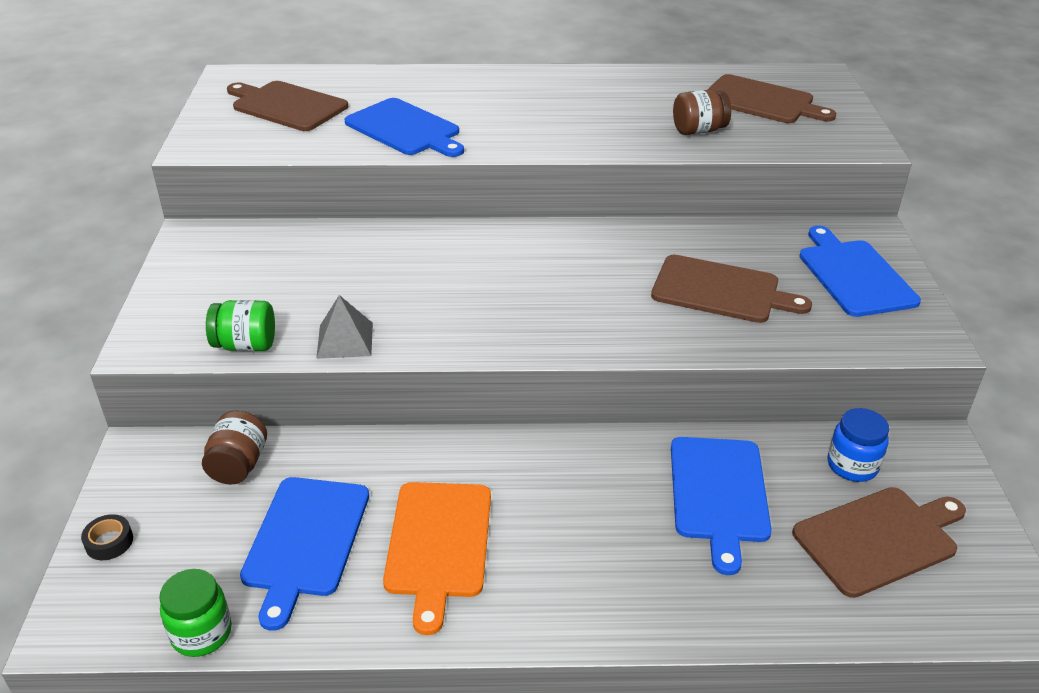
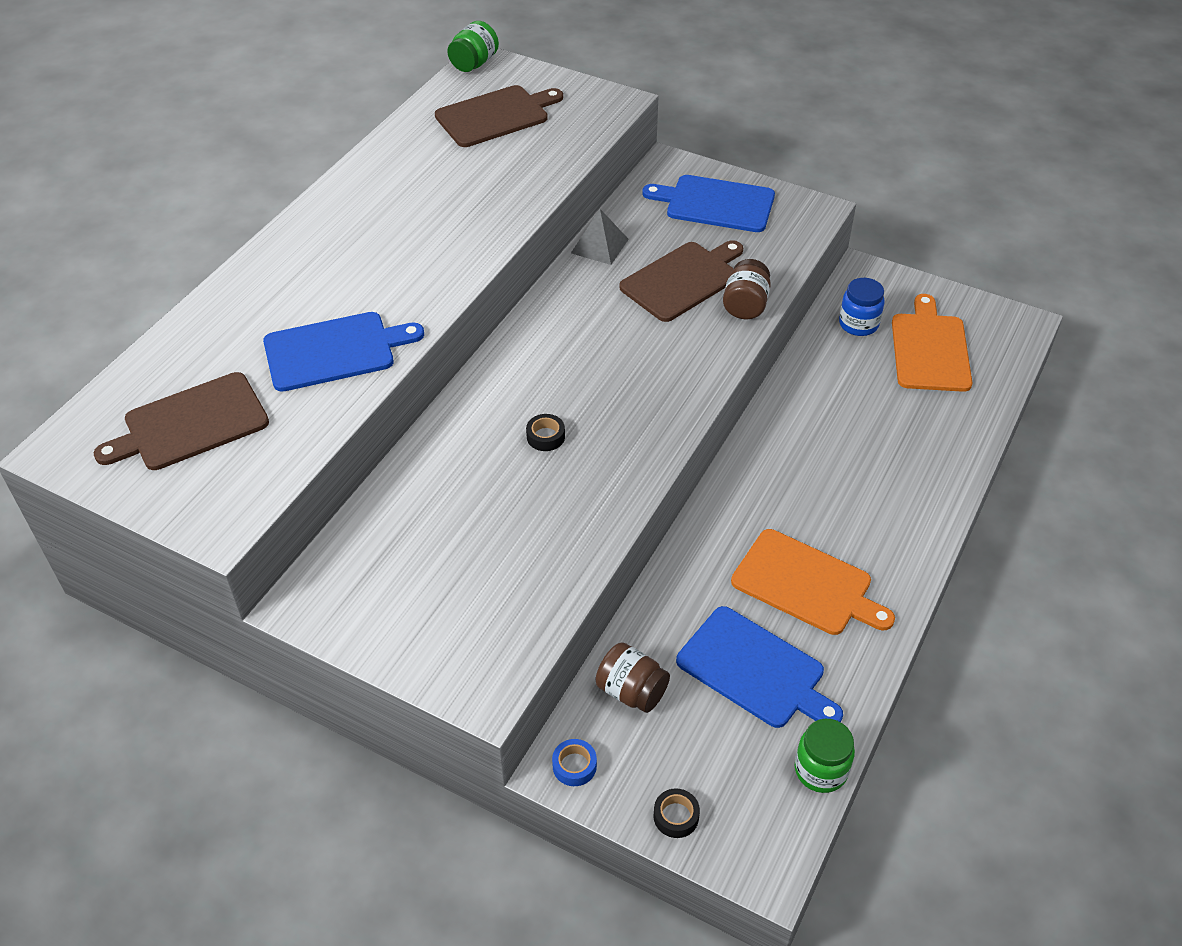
camera: 60 degrees left, 10 degrees up
green jar [206,300,275,351] -> green jar moved to [447,21,499,72]
grey pyramid [316,295,373,359] -> grey pyramid moved to [571,209,629,265]
blue cutting board [671,437,772,575] -> none
brown jar [673,90,731,135] -> brown jar moved to [723,259,771,319]
brown cutting board [792,487,966,598] -> orange cutting board [892,294,973,392]
none -> black tape [526,414,565,451]
none -> blue tape [552,739,597,786]

